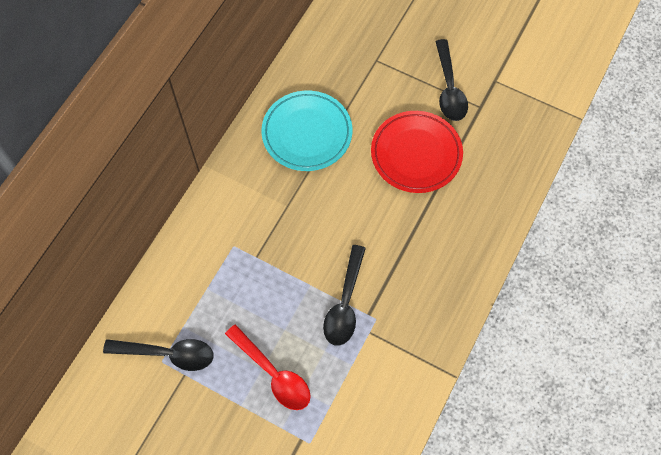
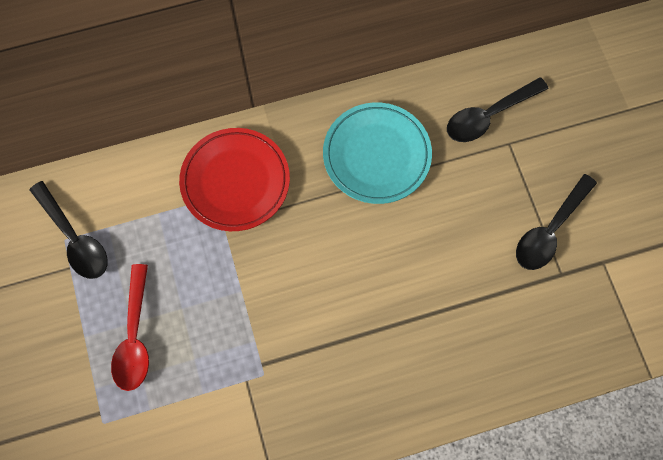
camera: 45 degrees right, 5 degrees up
black spoon [323,245,366,346] -> black spoon moved to [447,77,549,142]
red plate [371,111,463,193] -> red plate moved to [179,128,290,231]

